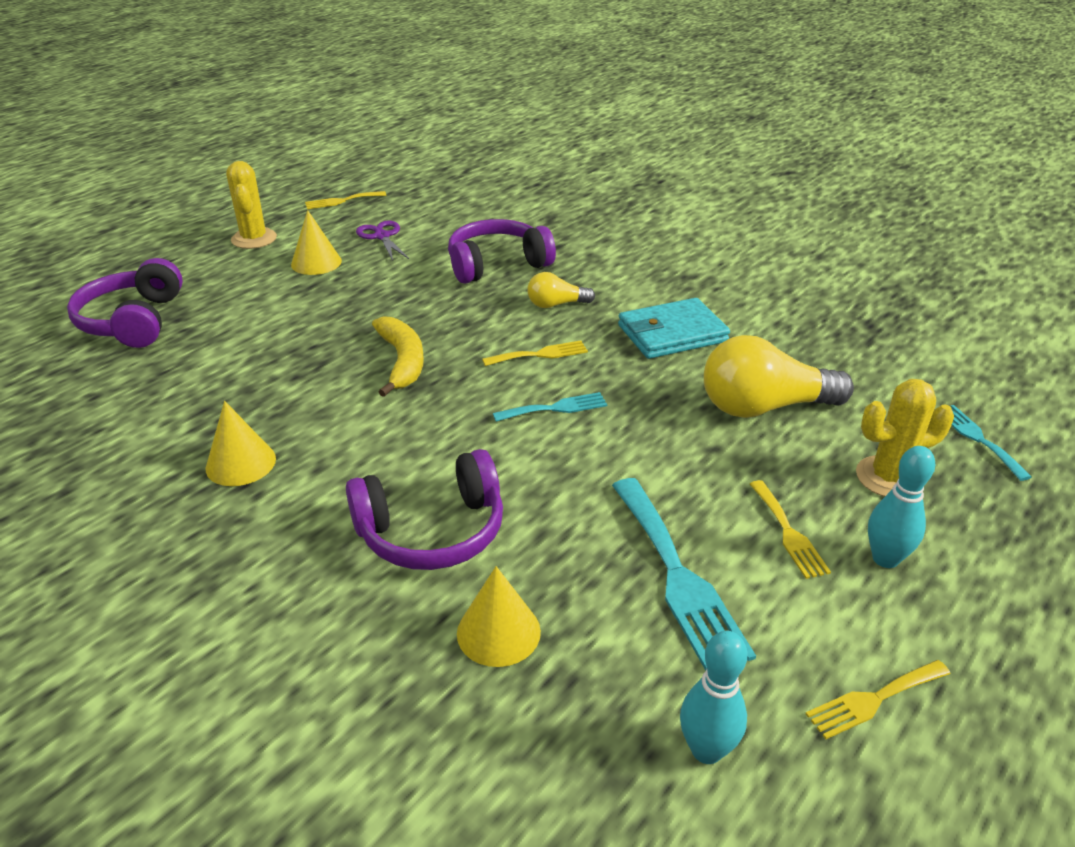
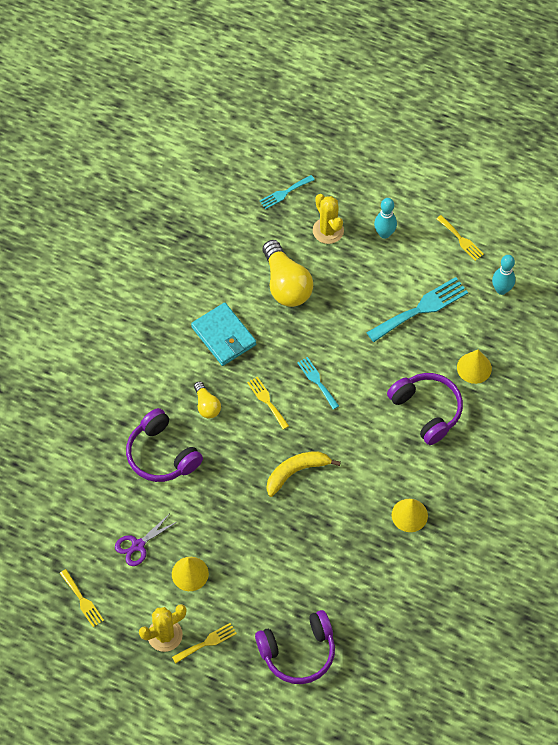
camera: 105 degrees left, 25 degrees up
yellow fork [750,480,831,579] -> yellow fork moved to [172,623,237,664]

